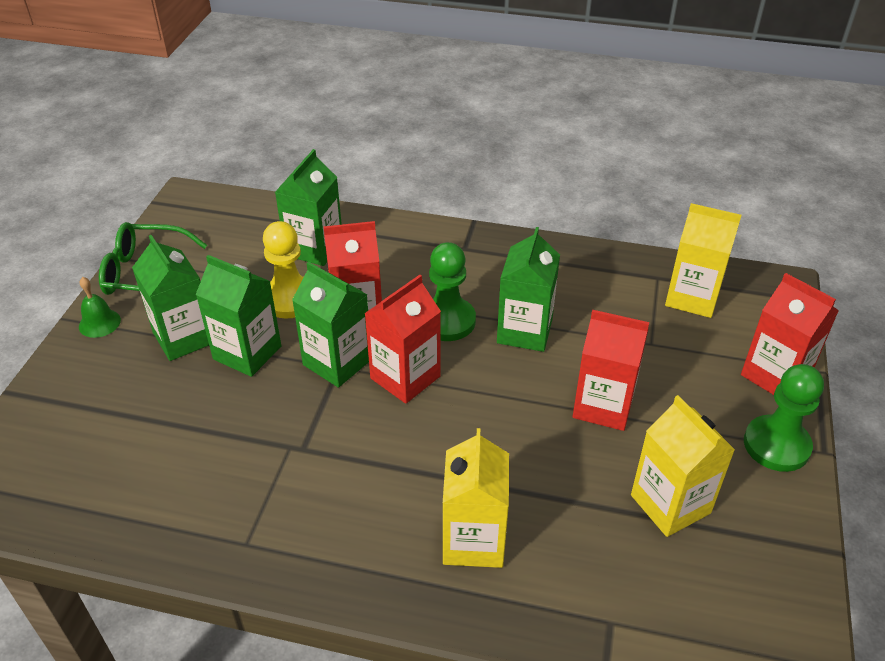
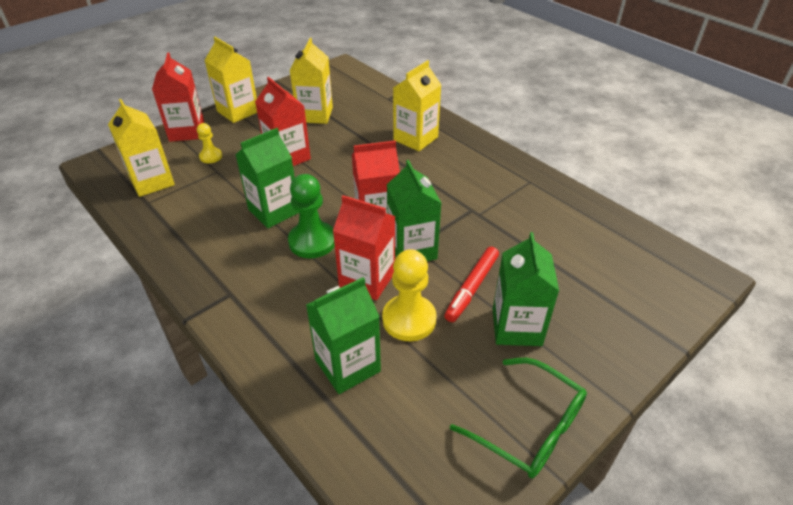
camera: 145 degrees left, 0 degrees up
green bell [79,277,121,338] -> none
green carton [196,255,281,377] -> red marker [444,247,499,322]
green pawn [744,364,824,472] -> yellow carton [204,37,257,123]
none -> yellow pawn [197,123,222,163]

